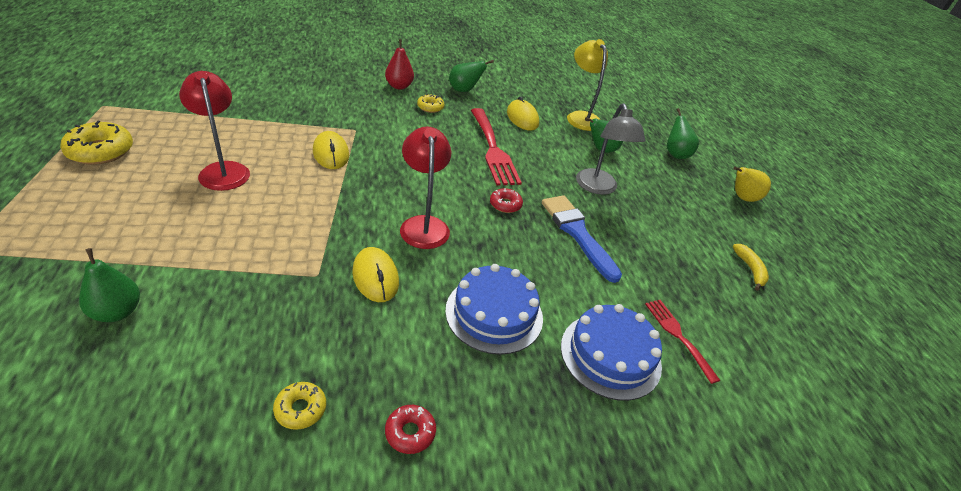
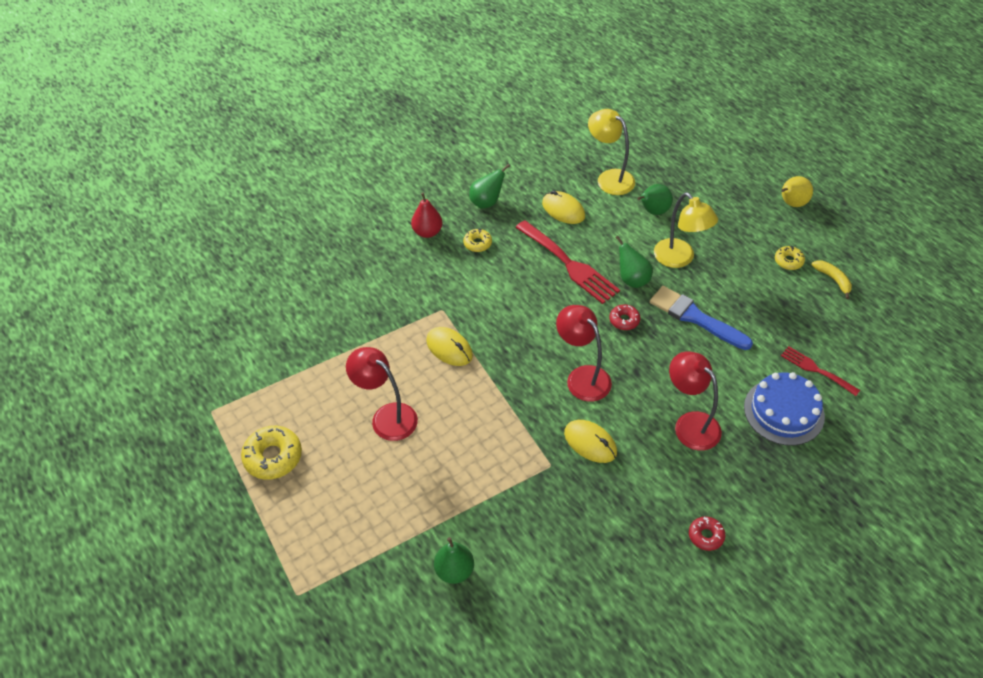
camera: 20 degrees left, 10 degrees up
yellow donut [273,382,326,430] -> yellow donut moved to [775,246,805,270]
blue cake [445,264,543,355] -> red lamp [669,352,722,451]
grey lamp [576,103,645,195] -> yellow lamp [654,193,718,268]
green pear [667,108,699,159] -> green pear moved to [616,236,653,288]

